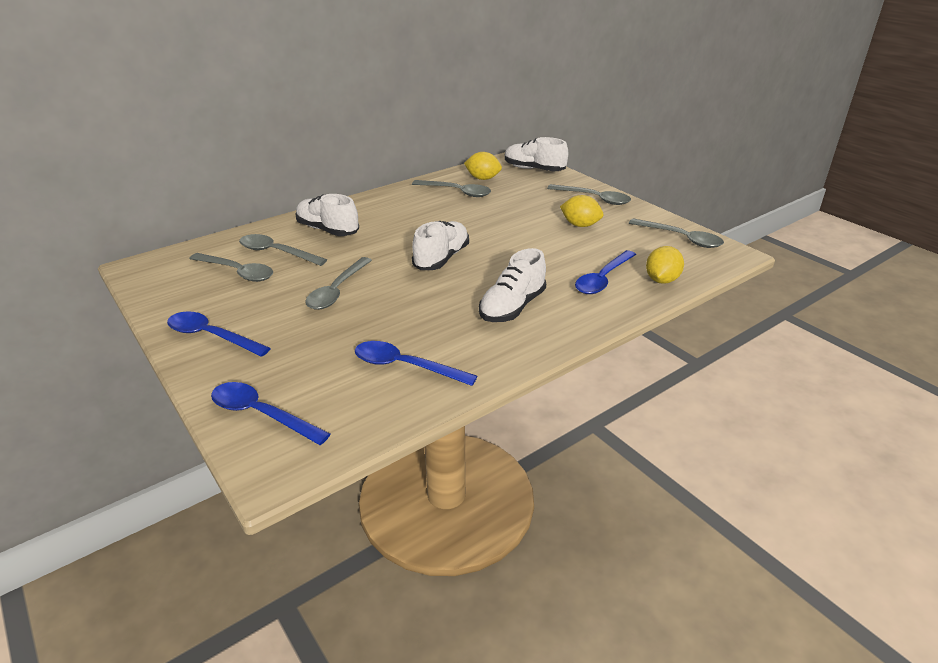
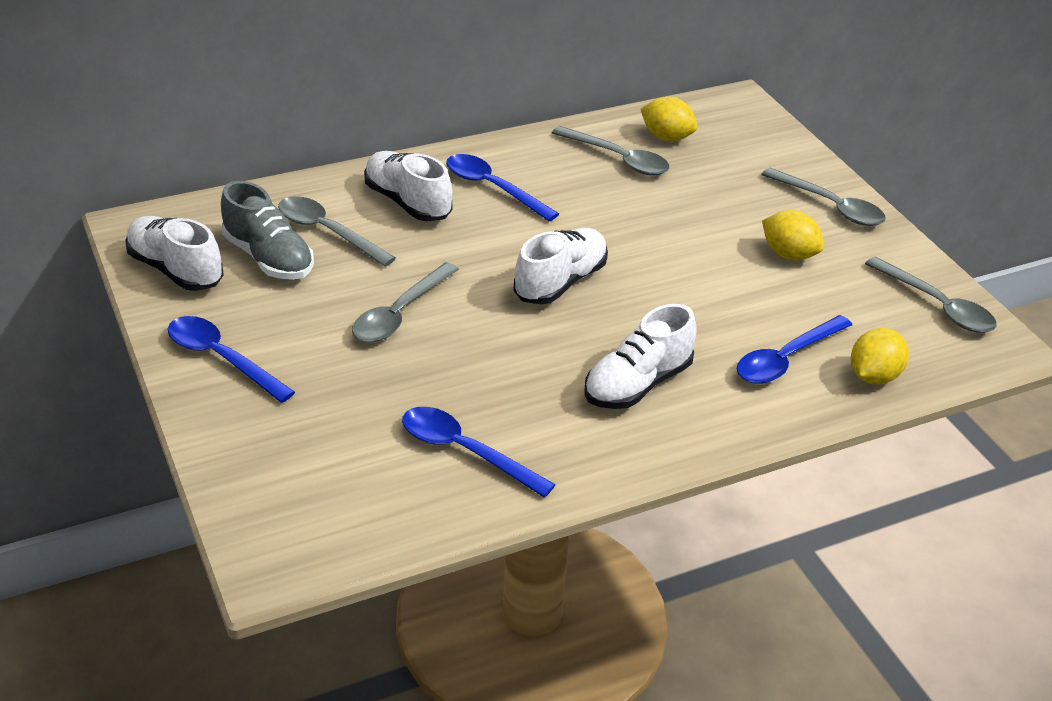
camera: 10 degrees right, 5 degrees up
grey spoon [189,253,273,282] -> grey shoe [221,181,314,280]
blue spoon [211,382,331,445] -> blue spoon moved to [446,154,559,221]
white shoe [504,137,568,171] -> white shoe moved to [125,216,224,291]

